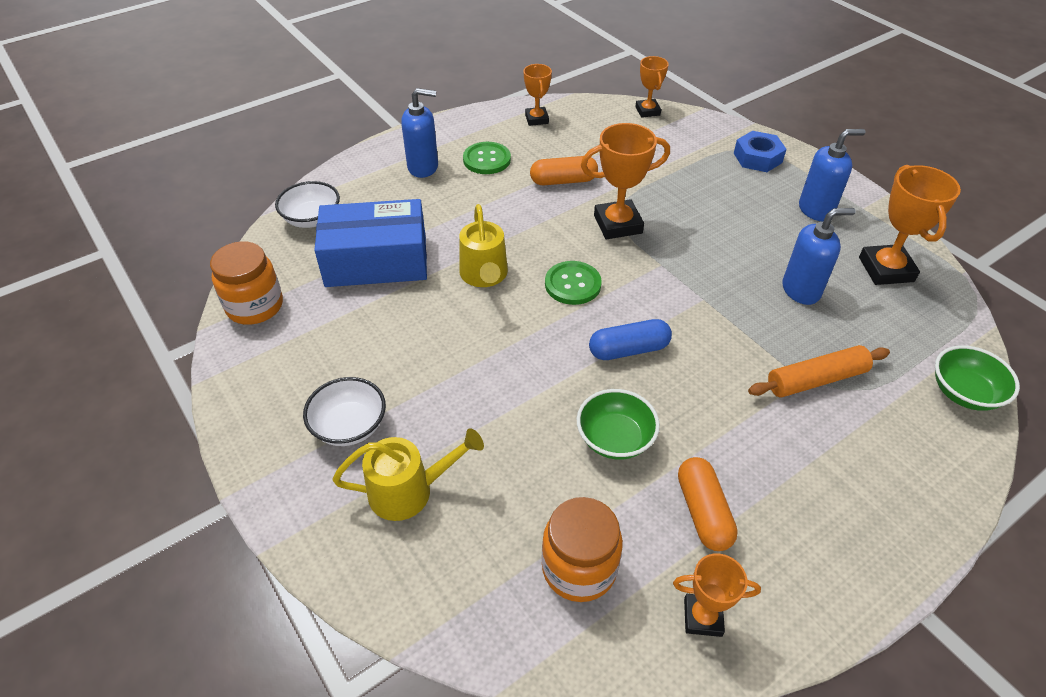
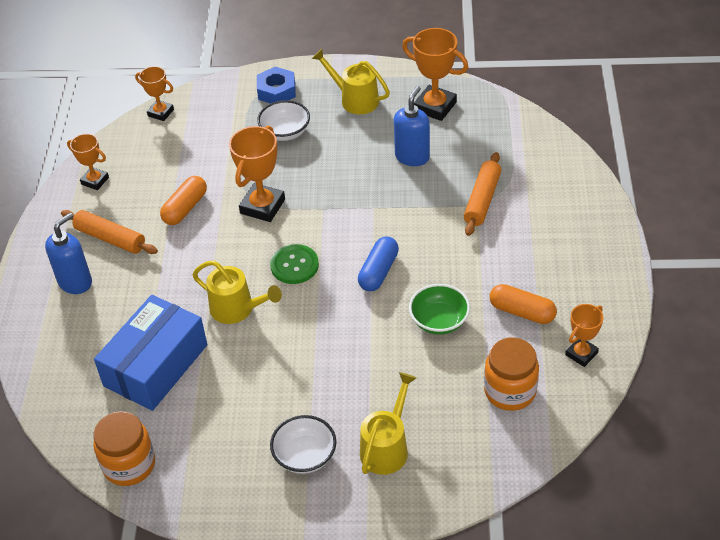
camera: 50 degrees left, 0 degrees up
white bowl [275,181,340,228] -> white bowl moved to [257,100,310,141]
green button [463,142,511,174] -> orange rolling pin [61,210,158,254]
blue soap dispenser [799,129,866,221] -> yellow watering can [312,49,390,114]
green bowl [935,345,1020,411] -> none

